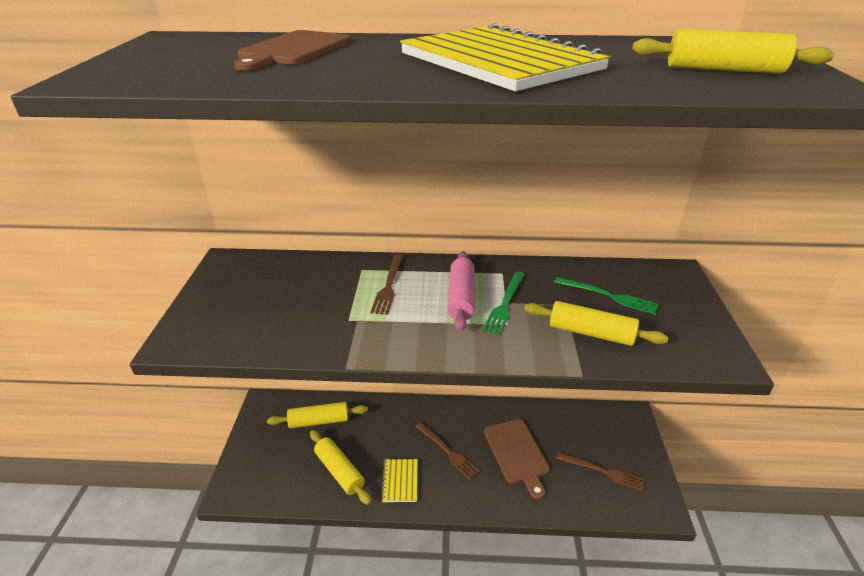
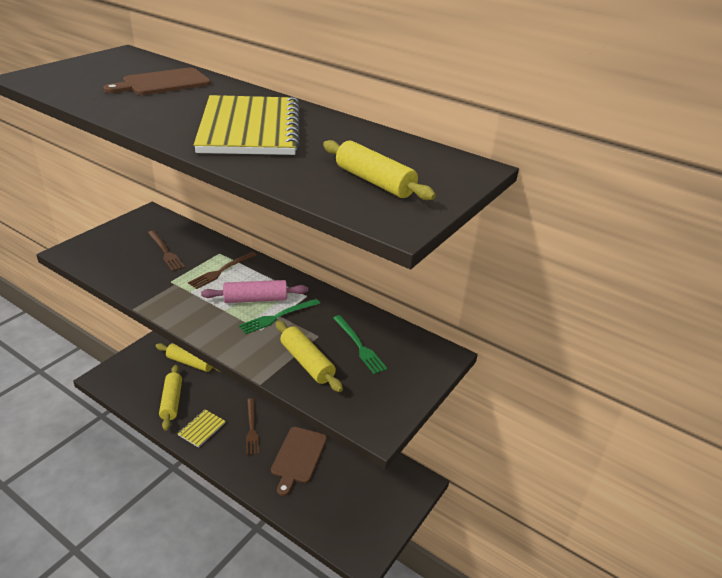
camera: 30 degrees right, 0 degrees up
pink rolling pin [448,251,475,332] -> pink rolling pin turned 45 degrees clockwise [201,280,308,303]
brown fork [556,452,645,492] -> brown fork moved to [148,230,185,271]

